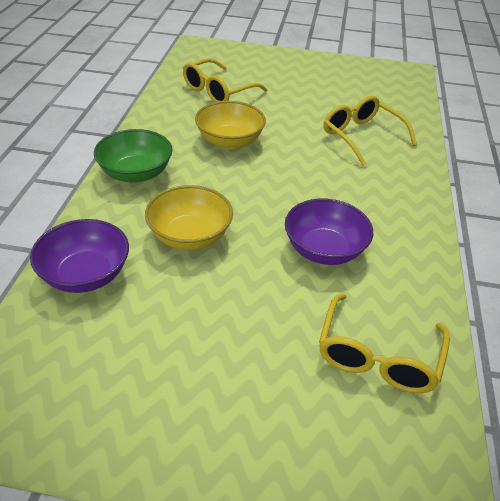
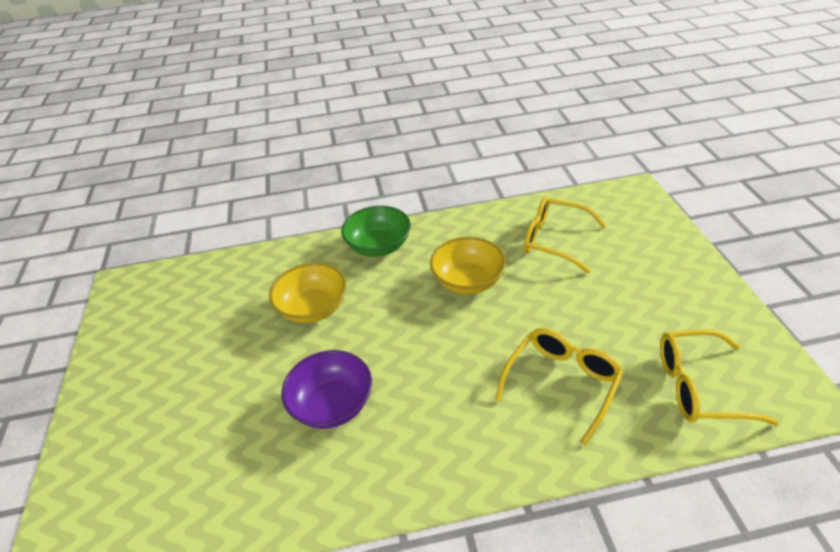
camera: 75 degrees right, 0 degrees up
purple bowl [30,219,129,293] -> none
yellow glasses [319,294,450,394] -> yellow glasses moved to [660,330,779,425]

